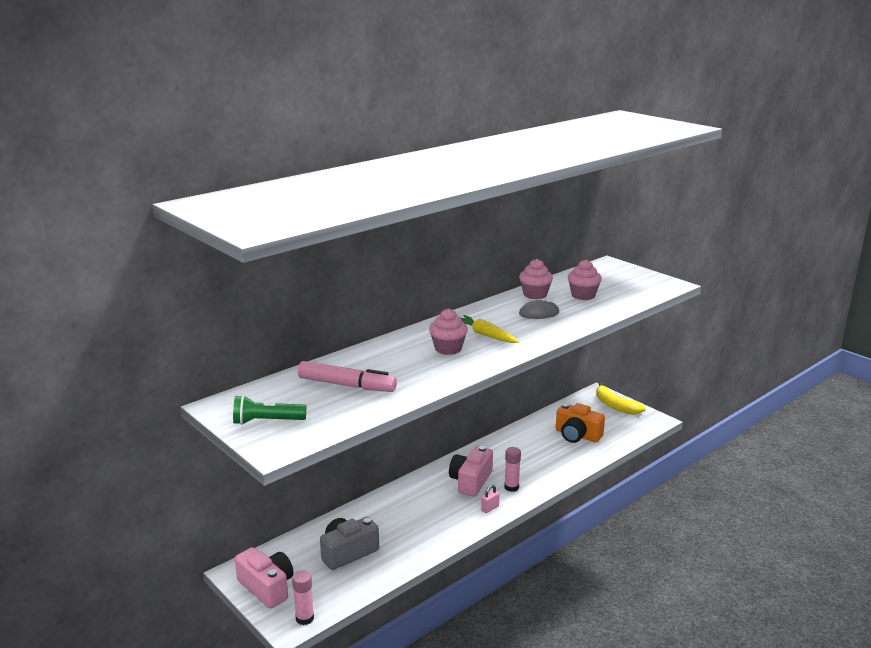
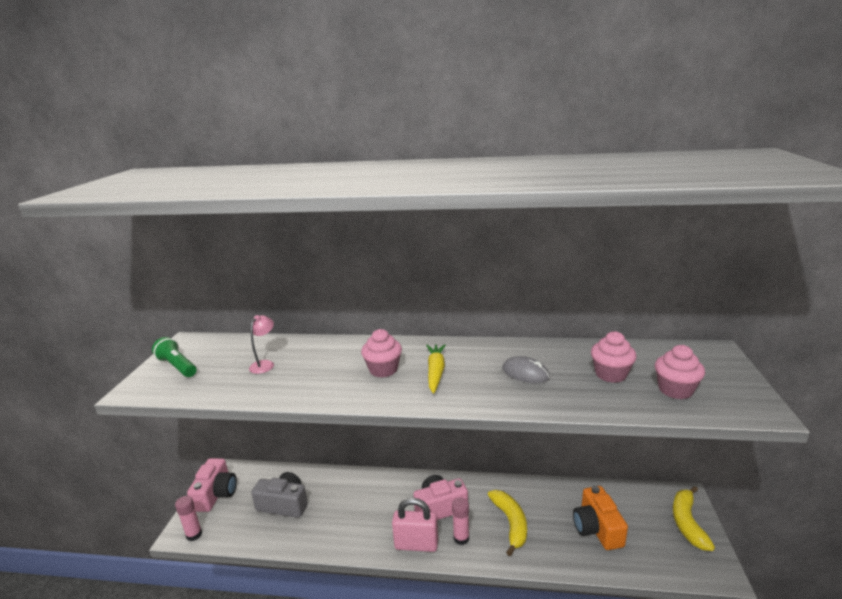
camera: 50 degrees right, 0 degrees up
pink marker [298,361,397,392] -> pink lamp [249,315,274,374]
pink padlock [481,485,500,513] -> pink padlock [392,498,438,552], size x2.12
pink cupcake [519,259,553,300] -> pink cupcake moved to [655,345,705,399]
none -> yellow banana [488,490,527,556]

